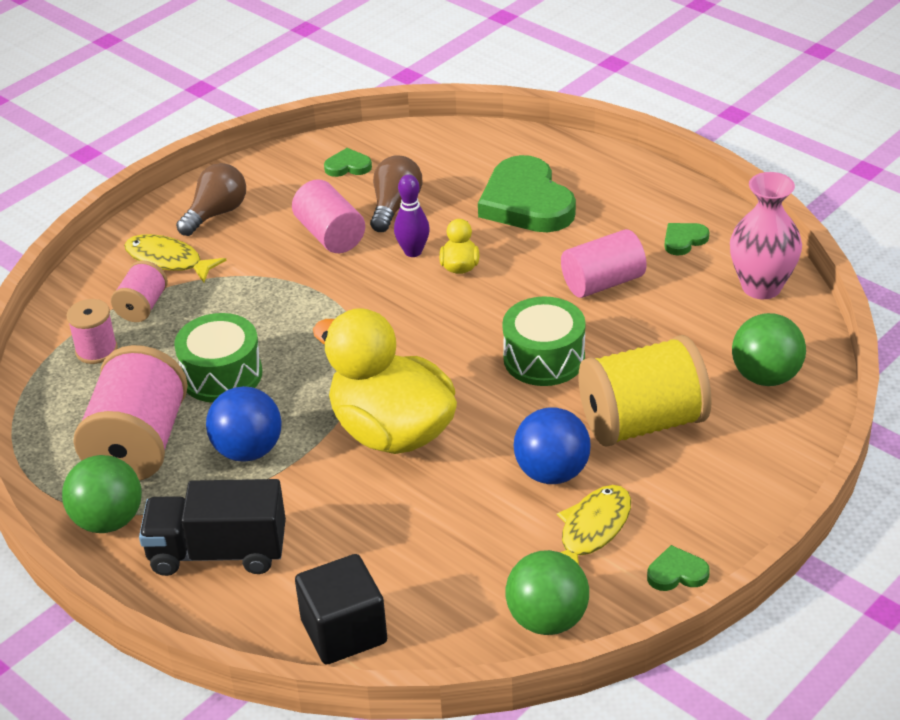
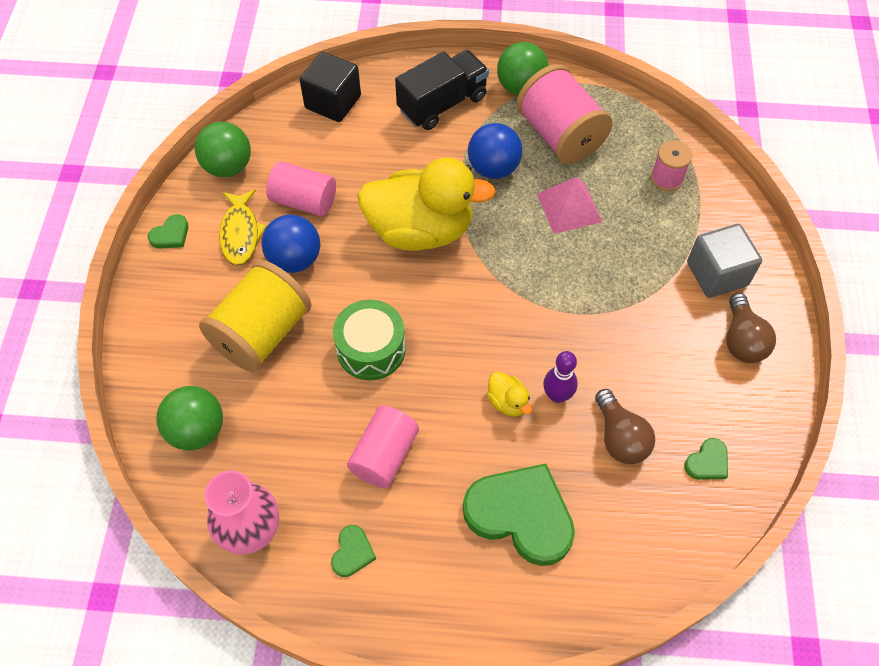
camera: 140 degrees right, 20 degrees up
pink spool [111,260,168,322] -> none
yellow fish [124,234,227,283] -> grey cube [687,224,762,298]
green drum [174,313,262,403] -> pink pyramid [537,177,602,234]
pink cylinder [292,179,365,253] -> pink cylinder moved to [266,161,336,216]

